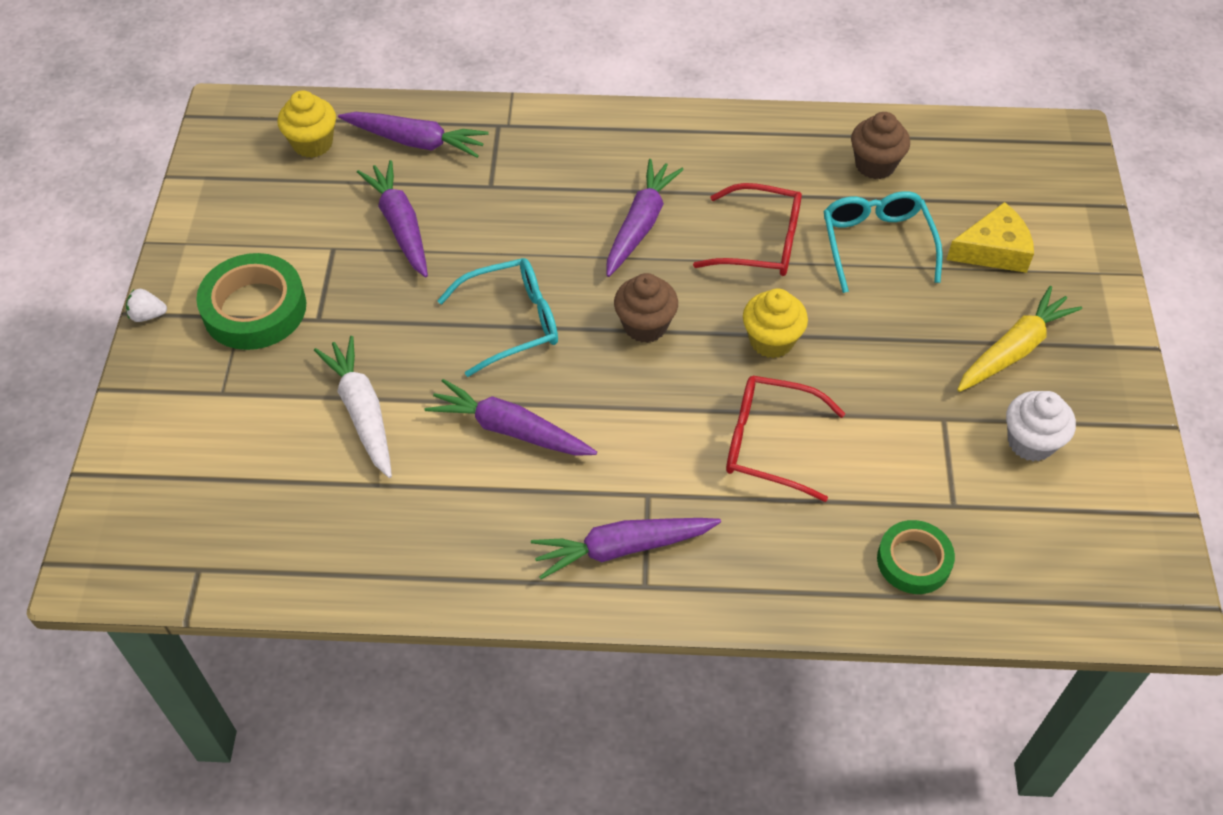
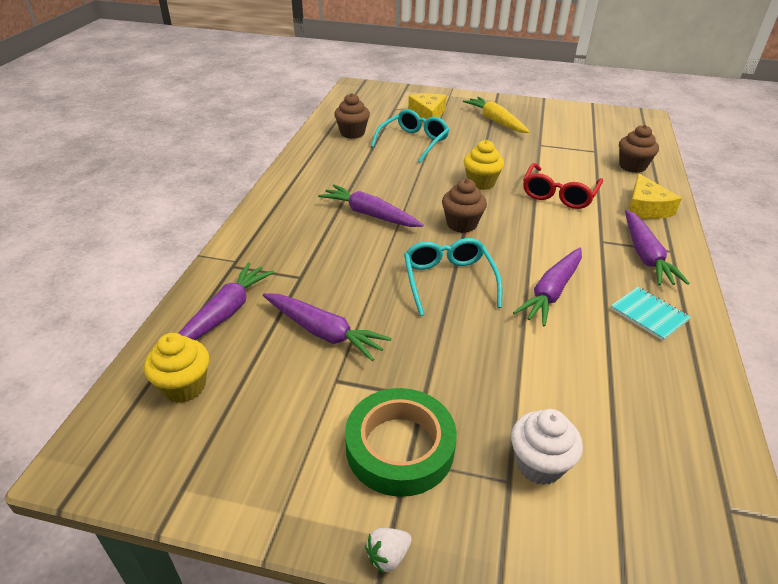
camera: 80 degrees left, 15 degrees down
white strawberry [126,289,167,322] -> white strawberry turned 45 degrees clockwise [365,528,412,573]
white carrot [314,336,392,478] -> none
purple carrot [357,160,428,277] -> purple carrot turned 135 degrees counterclockwise [263,293,392,361]
red glasses [693,183,802,276] -> none
turquoise glasses [823,191,943,293] -> turquoise glasses turned 120 degrees clockwise [371,109,449,163]
green tape [877,520,955,594] -> brown cupcake [619,125,659,173]
white cupcake [1006,391,1076,461] -> white cupcake moved to [511,409,583,485]
none -> turquoise notebook [610,287,691,341]
none -> yellow cheese [629,174,682,219]

